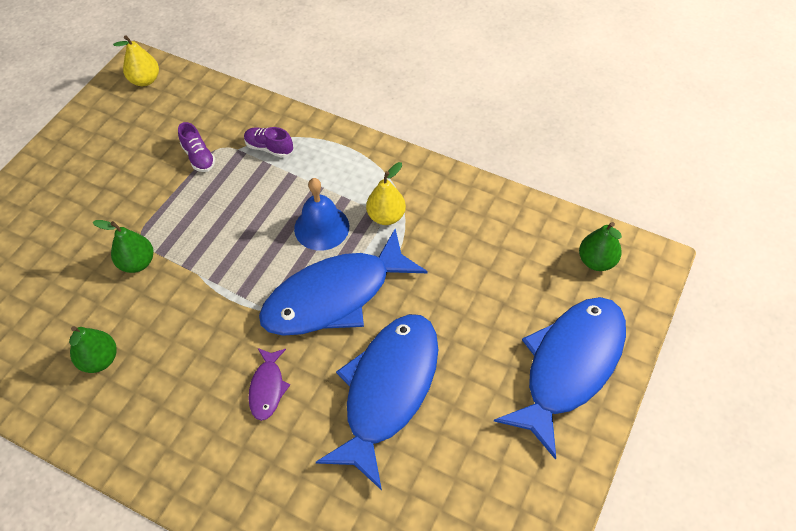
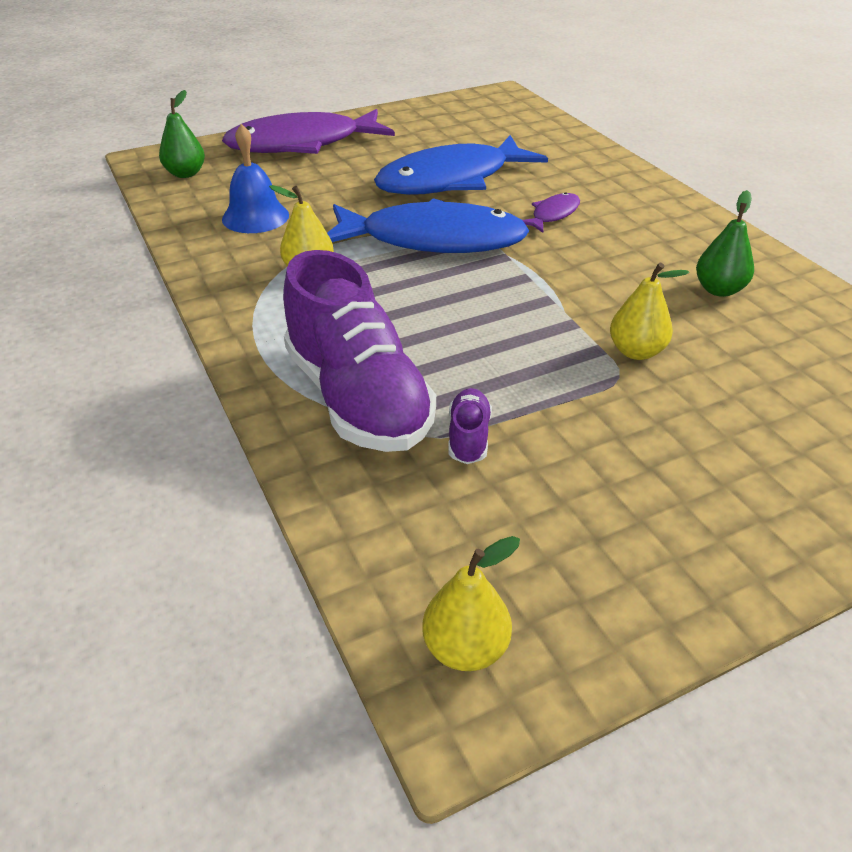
camera: 145 degrees left, 15 degrees down
green pear [93,220,154,273] -> yellow pear [610,262,689,360]
purple shoe [244,127,293,158] -> purple shoe [283,250,436,452], size x2.40
blue bell [294,178,349,251] -> blue bell moved to [222,124,289,233]
blue fish [494,297,626,460] -> purple fish [222,109,395,154]

